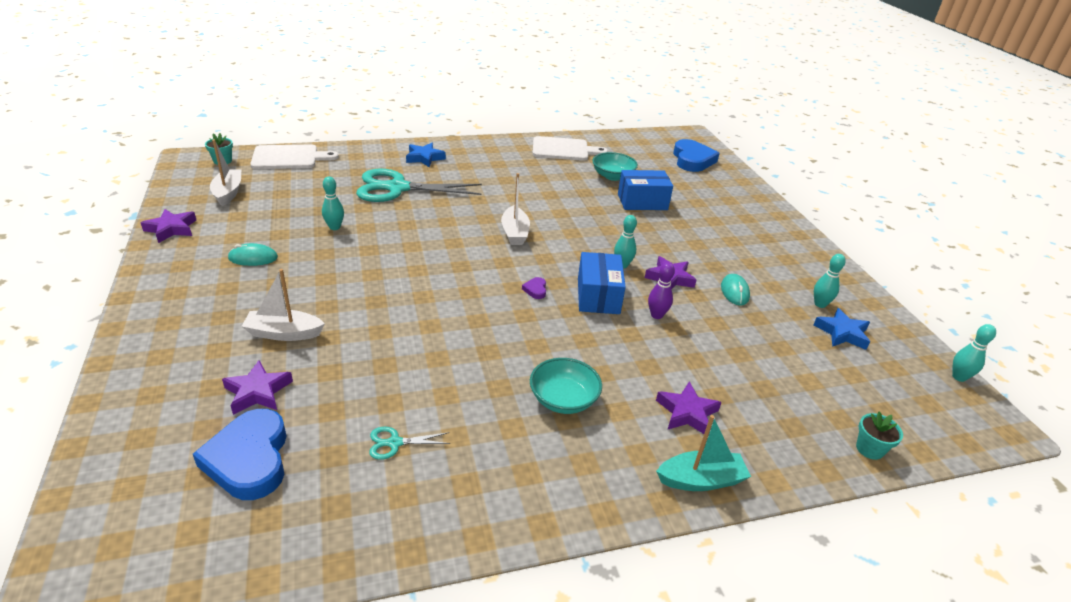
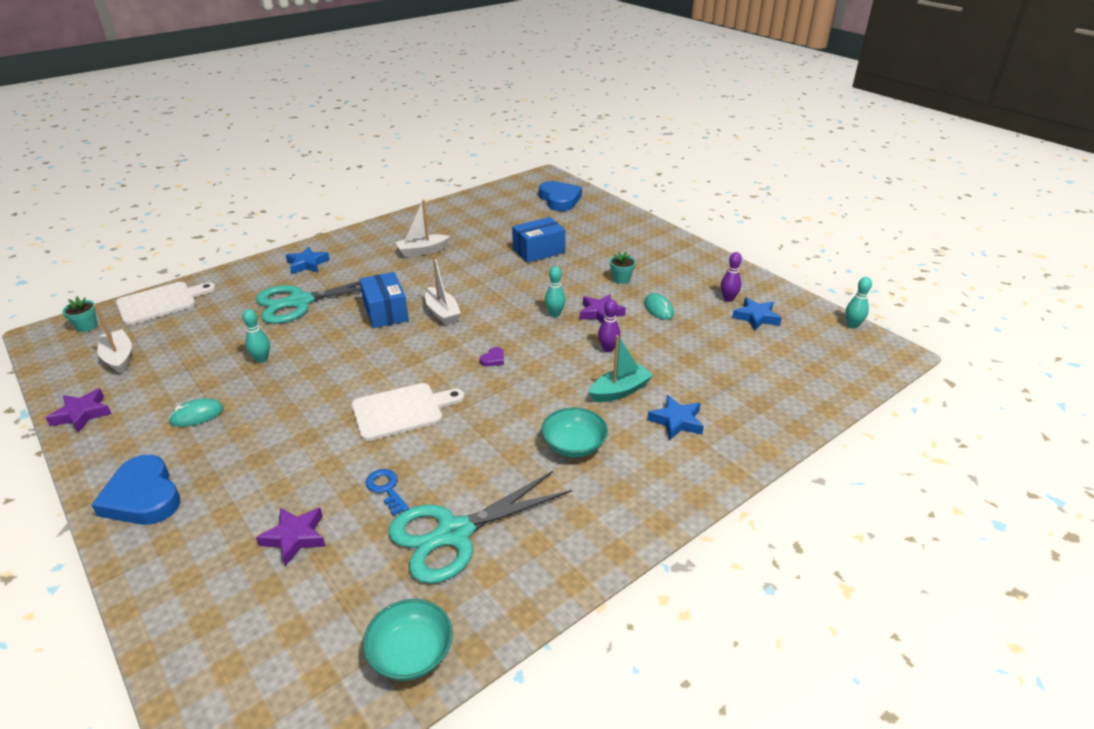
camera: 20 degrees left, 0 degrees up
blue heart [193,409,287,500] -> blue heart moved to [91,455,180,525]
white boat [241,269,325,341] -> white boat moved to [396,200,450,257]
turquoise scissors [369,427,450,460] -> turquoise scissors [388,471,572,584], size x2.48
purple heart [522,277,546,299] -> purple heart turned 120 degrees counterclockwise [480,347,504,367]
white cutting board [533,136,608,161] -> white cutting board moved to [352,383,465,441]
blue box [578,252,626,314] -> blue box moved to [359,272,409,328]
turquoise bowl [592,152,638,181] -> turquoise bowl moved to [363,599,453,681]
purple star [656,382,722,434] -> blue star [647,395,704,440]
turquoise boat [656,415,751,491] -> turquoise boat moved to [589,335,653,402]
turquoise bowling pin [814,254,846,308] -> purple bowling pin [721,252,742,302]
turquoise flower pot [856,411,903,460] -> turquoise flower pot moved to [610,251,636,284]
none -> blue key [366,469,409,516]

